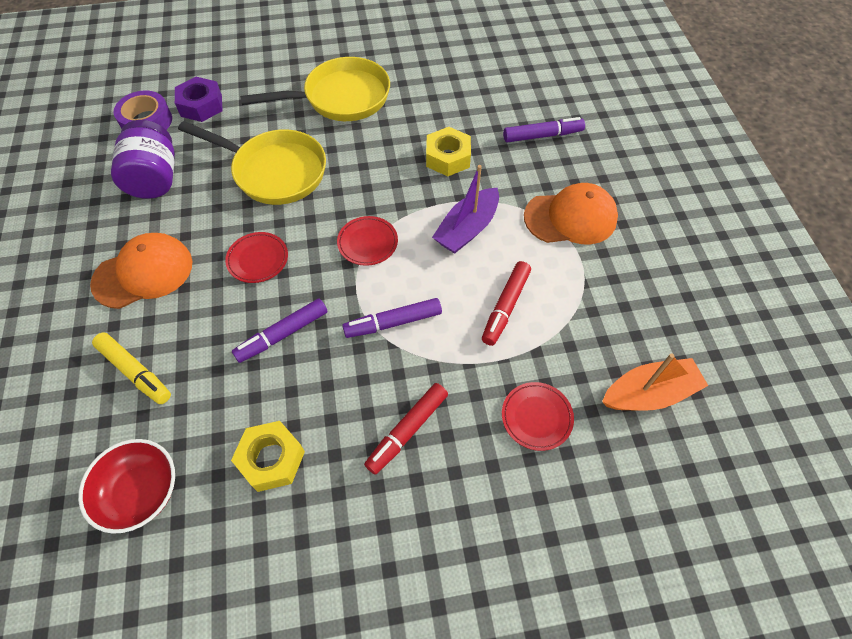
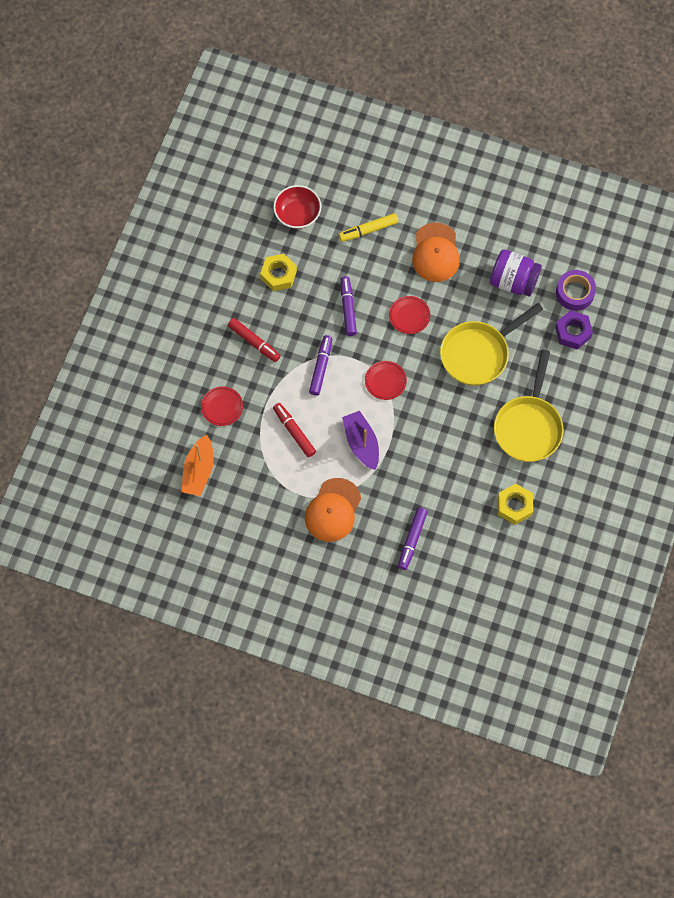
camera: 120 degrees right, 10 degrees up
red marker [364,383,448,475] -> red marker turned 150 degrees clockwise [228,318,281,362]
yellow nut [426,127,471,176] -> yellow nut moved to [498,484,533,525]

